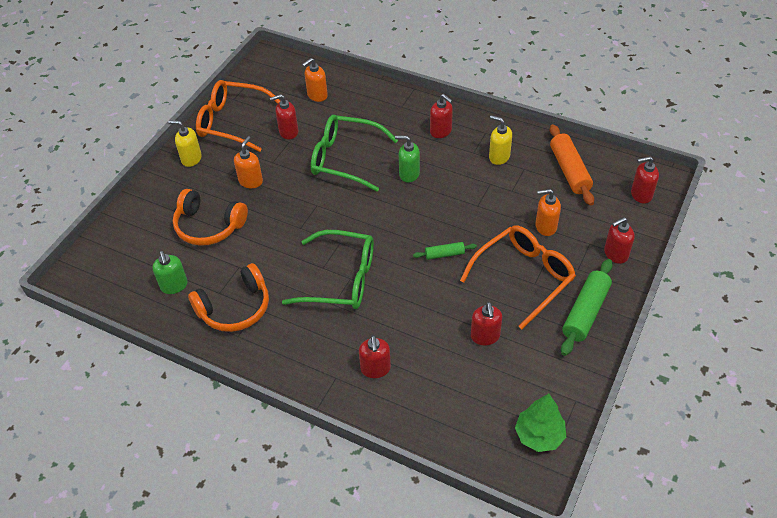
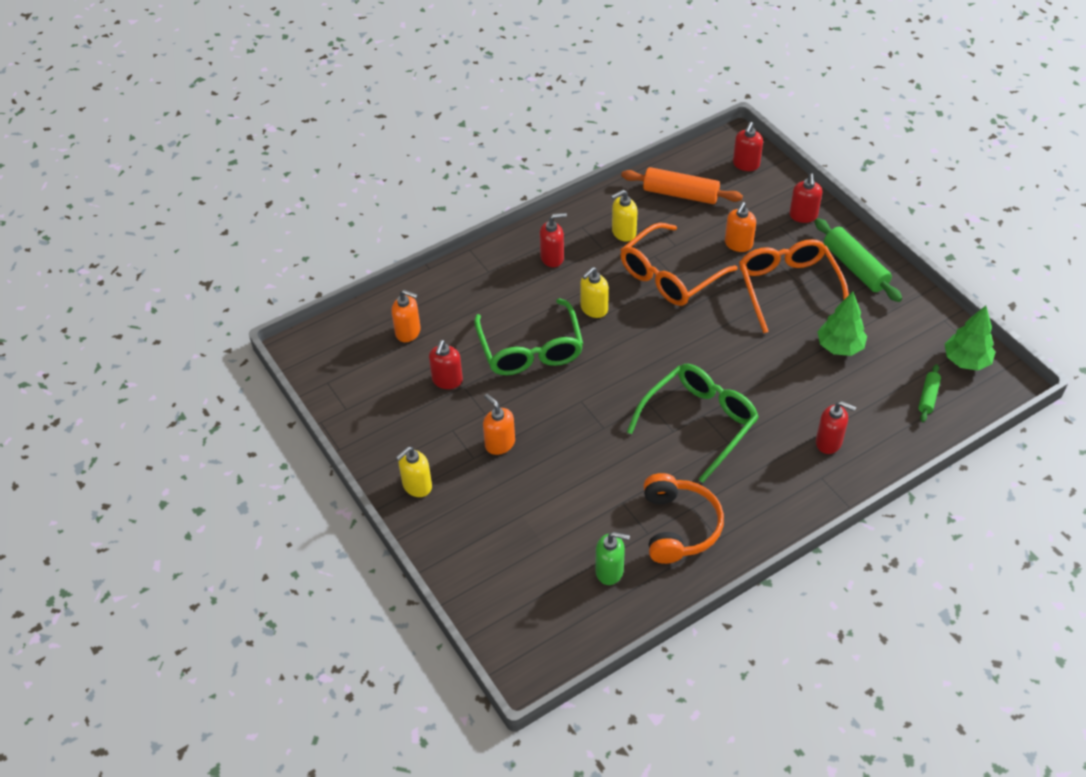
camera: 60 degrees left, 0 degrees up
orange headphones [173,189,248,246] -> none
orange glasses [196,80,280,152] -> orange glasses moved to [620,223,737,306]
orange soap dispenser [302,58,328,102] -> orange soap dispenser turned 60 degrees counterclockwise [391,290,421,342]
green glasses [311,115,398,192] -> green glasses turned 60 degrees counterclockwise [474,298,583,375]
green soap dispenser [395,135,420,183] -> yellow soap dispenser [580,267,609,318]
green rolling pin [413,242,477,260] -> green rolling pin moved to [918,364,941,422]
red soap dispenser [471,302,502,345] -> green tree [817,292,867,356]

